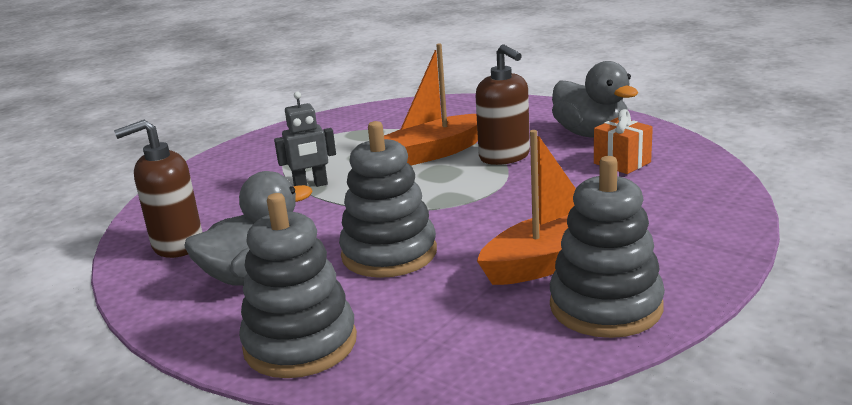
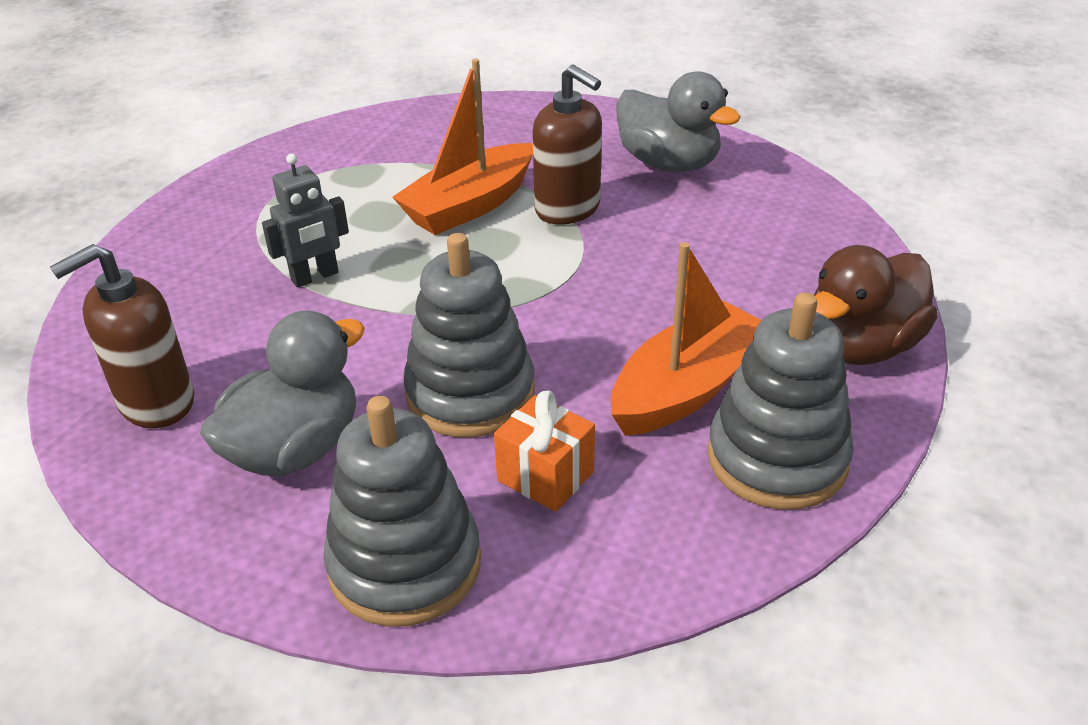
camera: 15 degrees left, 15 degrees up
orange gift [594,109,653,174] -> orange gift moved to [494,391,595,512]
none -> brown duck [814,245,937,365]

